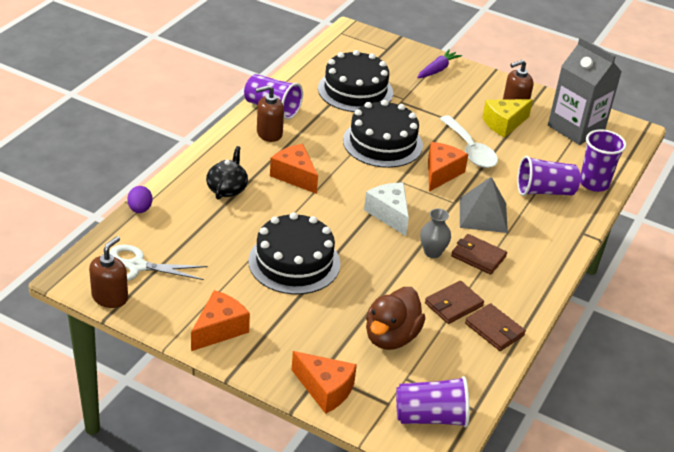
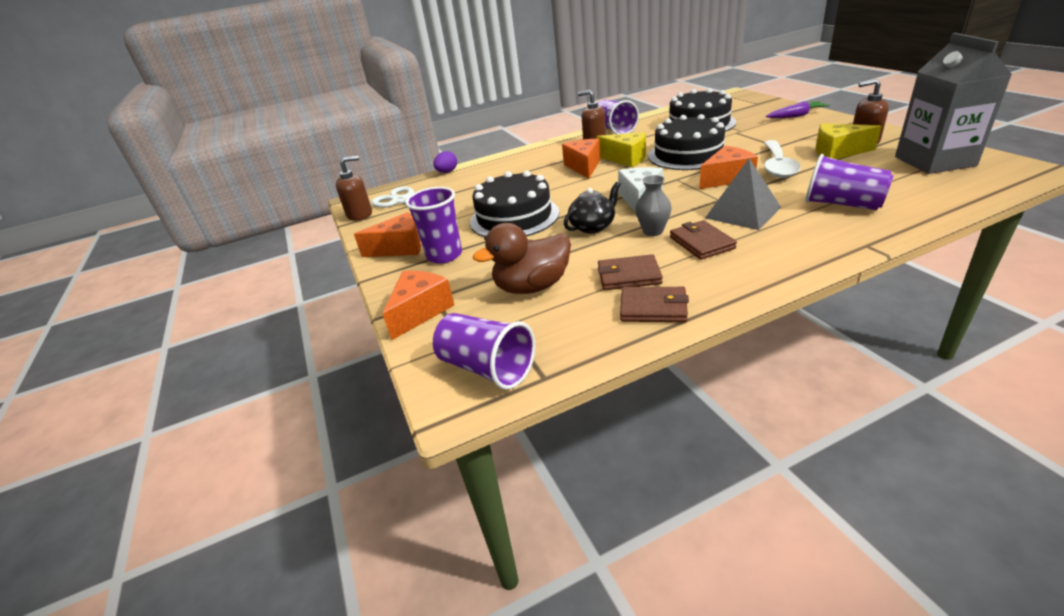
camera: 45 degrees right, 5 degrees down
black teapot [206,146,248,200] -> black teapot moved to [564,182,621,233]
orange cheese [292,351,357,414] -> orange cheese turned 135 degrees counterclockwise [382,271,454,340]
brown wallet [465,303,526,351] -> brown wallet turned 75 degrees counterclockwise [620,287,689,322]
purple cup [580,129,626,192] -> purple cup moved to [405,187,462,264]
none -> yellow cheese [597,132,646,167]

